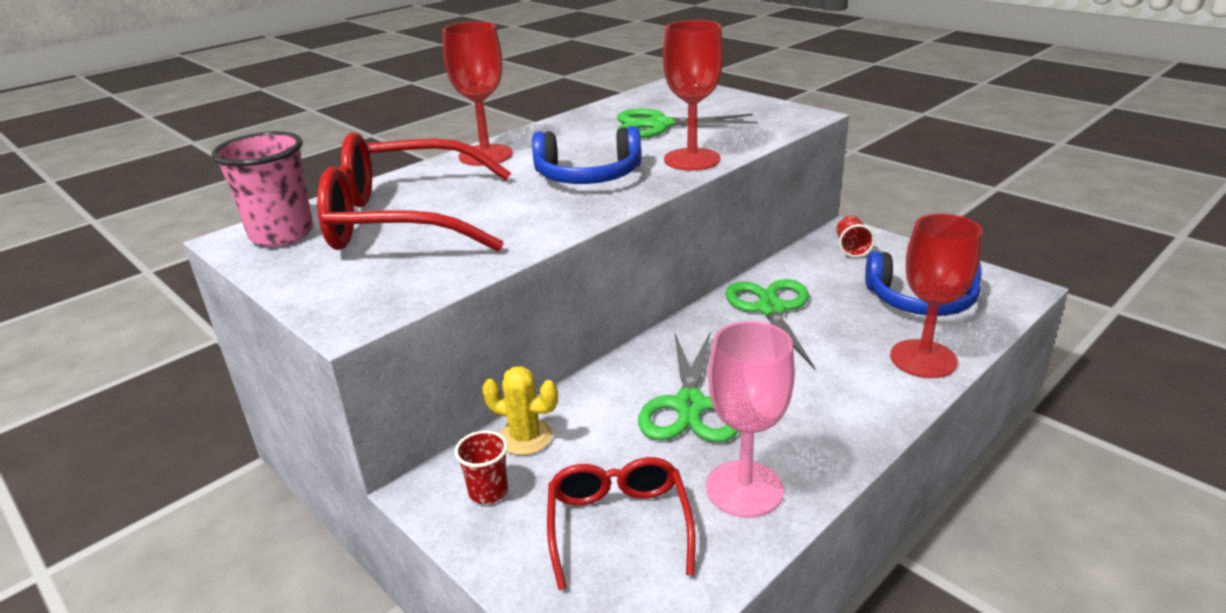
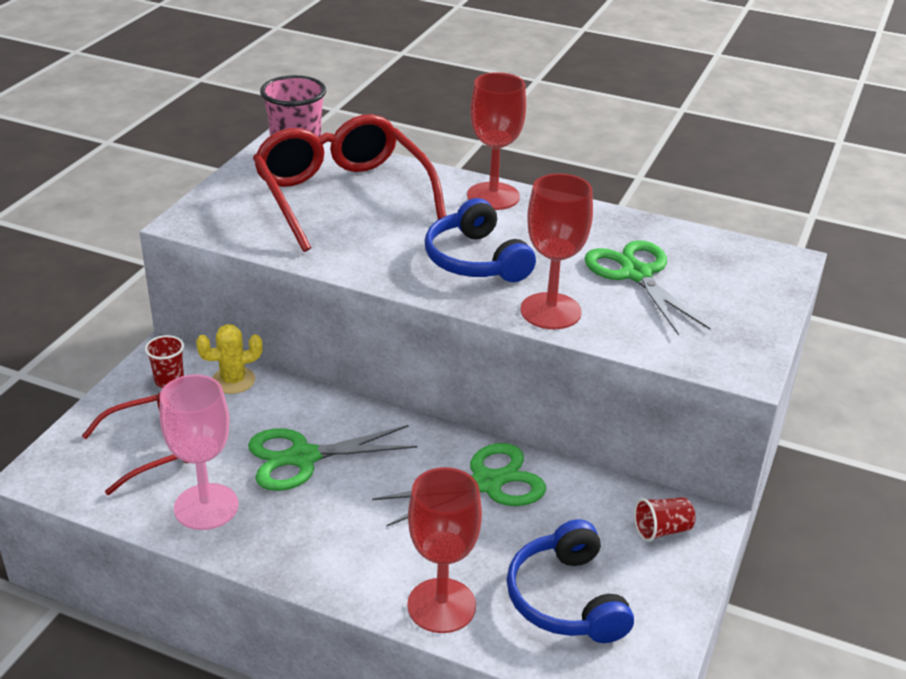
camera: 65 degrees right, 5 degrees up
yellow cactus [482,366,558,455] -> yellow cactus turned 75 degrees clockwise [196,324,263,394]

